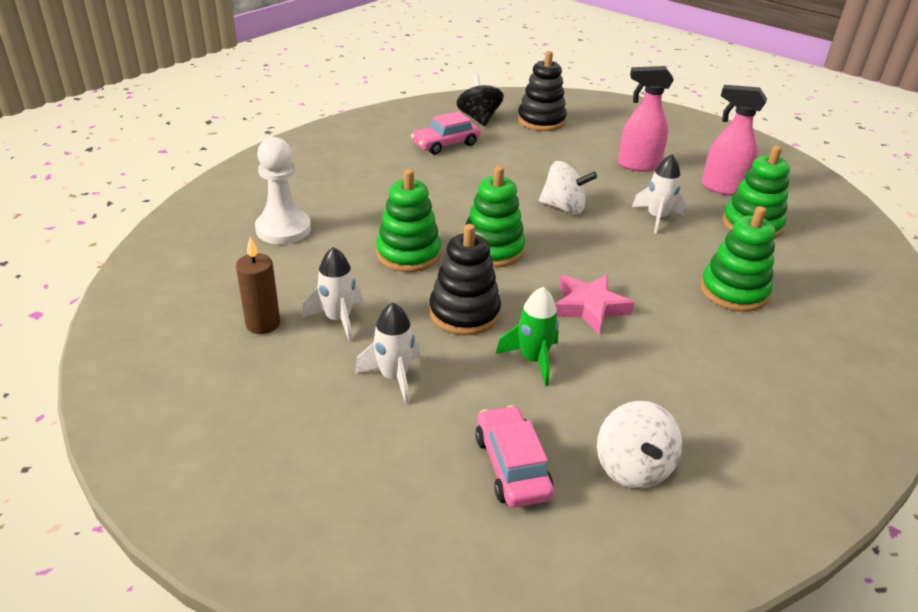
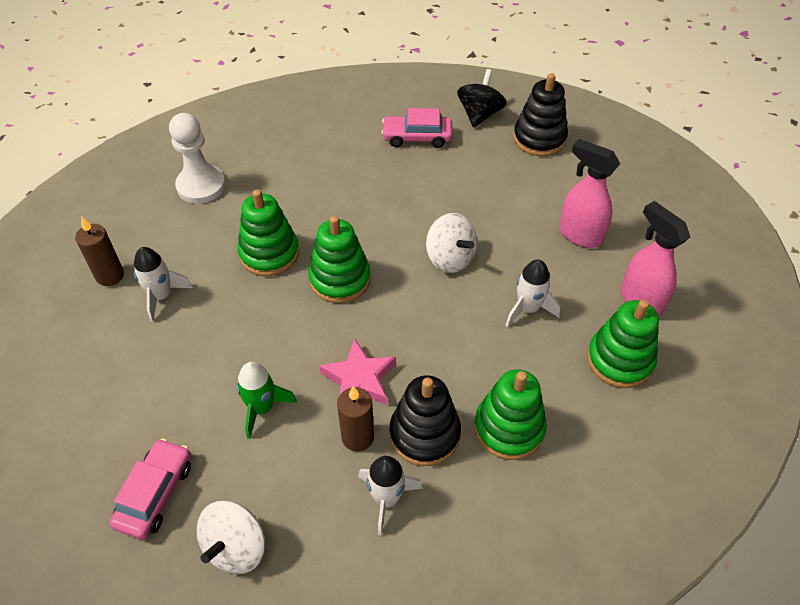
camera: 35 degrees right, 15 degrees up
white rocket [355,303,421,404] -> white rocket moved to [358,456,423,535]
black stacking toy [429,224,501,335] -> black stacking toy moved to [390,375,461,466]
none -> brown candle [337,386,374,452]

